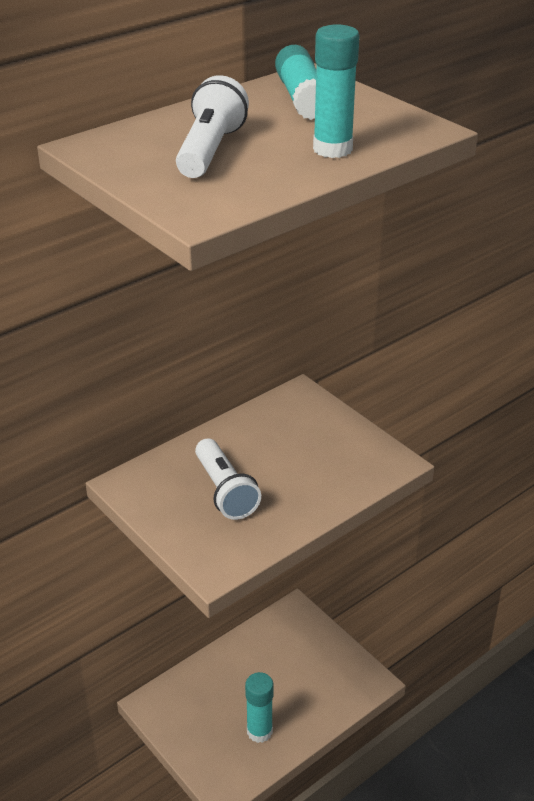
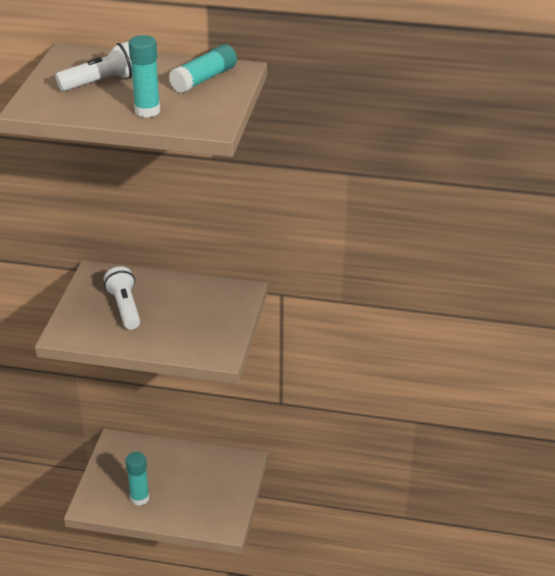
camera: 50 degrees right, 0 degrees up
white flashlight [195,439,261,520] -> white flashlight turned 135 degrees clockwise [104,266,140,329]

